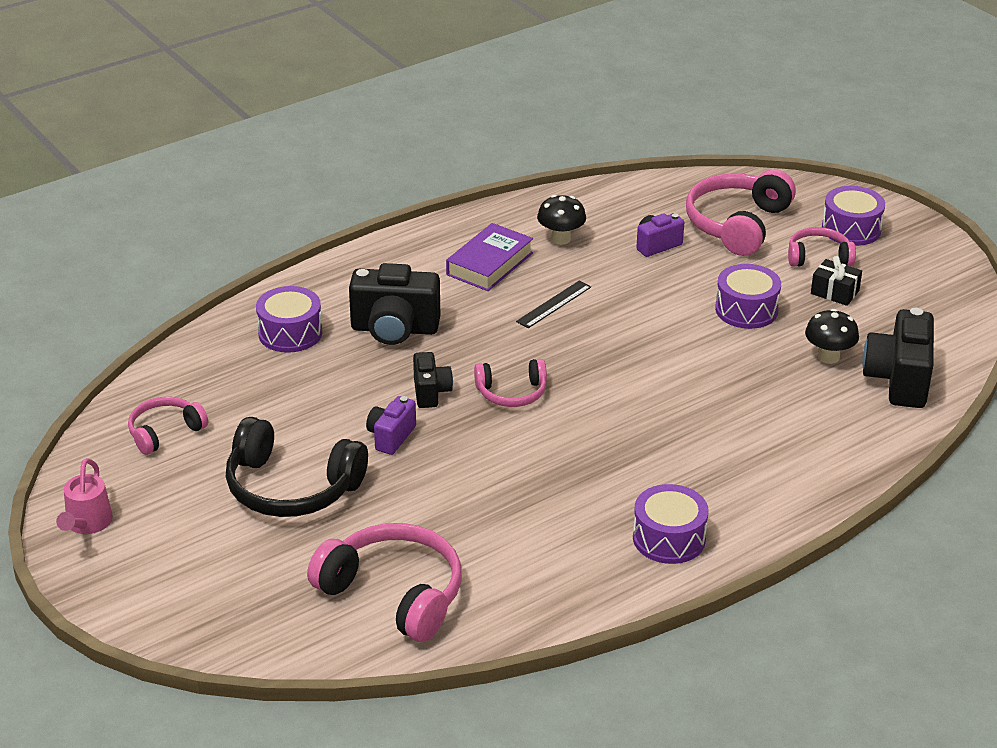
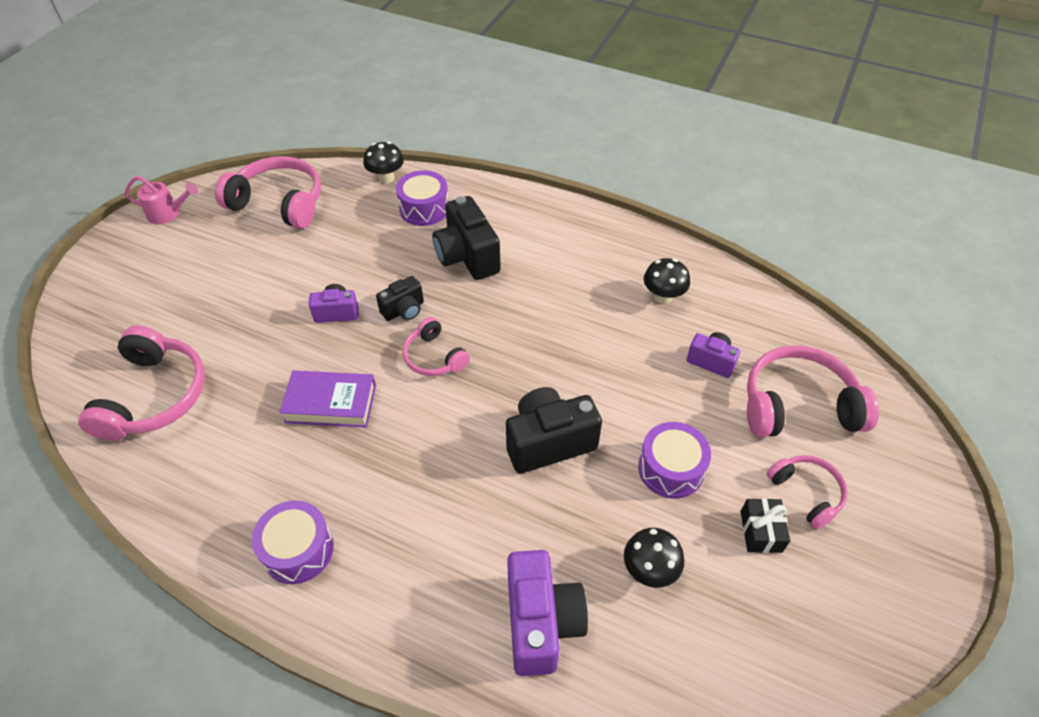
camera: 60 degrees right, 15 degrees up
pink watering can [56,458,113,534] -> pink watering can turned 150 degrees counterclockwise [125,176,198,225]
pink headphones [128,397,208,455] -> pink headphones [215,156,321,229], size x1.75
black headphones [226,417,368,517] -> none
purple book [446,223,533,291] -> purple book moved to [280,371,376,428]
black ruler [516,281,591,328] -> none
purple drum [822,186,885,246] -> none
black camera [862,308,934,408] -> black camera moved to [506,387,602,474]
none -> black mushroom [363,142,404,183]
none -> purple camera [507,550,588,676]

